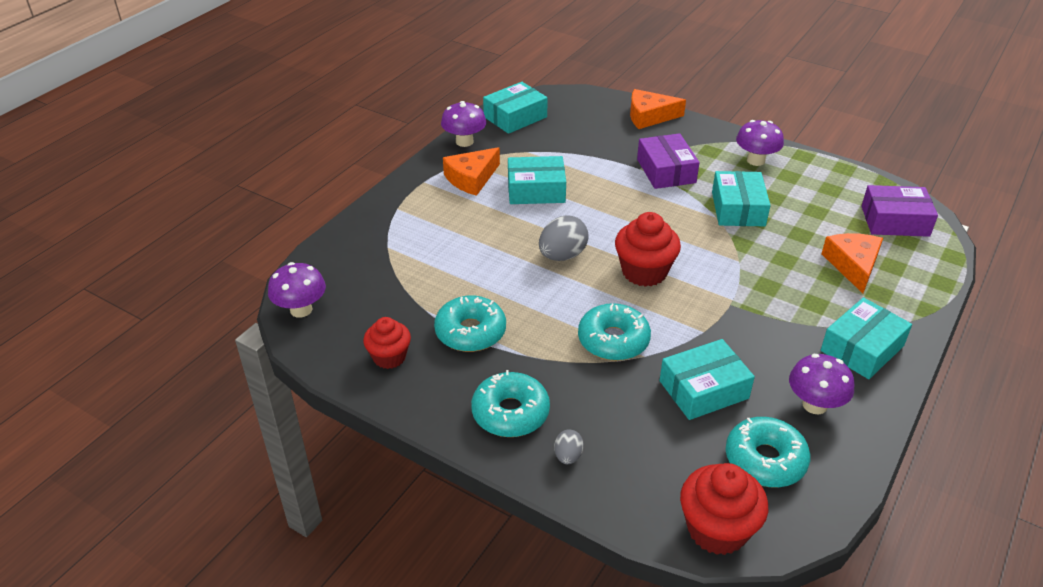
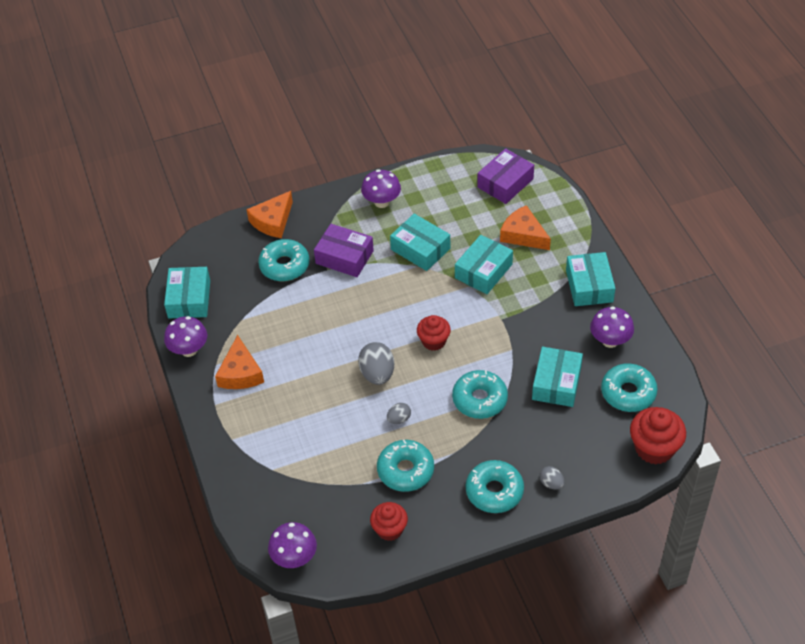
camera: 50 degrees left, 10 degrees up
turquoise box [508,156,566,204] -> turquoise box moved to [455,235,513,294]
red cupcake [615,212,681,287] -> red cupcake [417,315,451,351], size x0.66
none -> turquoise donut [258,239,309,281]
none -> grey egg [387,403,411,424]

